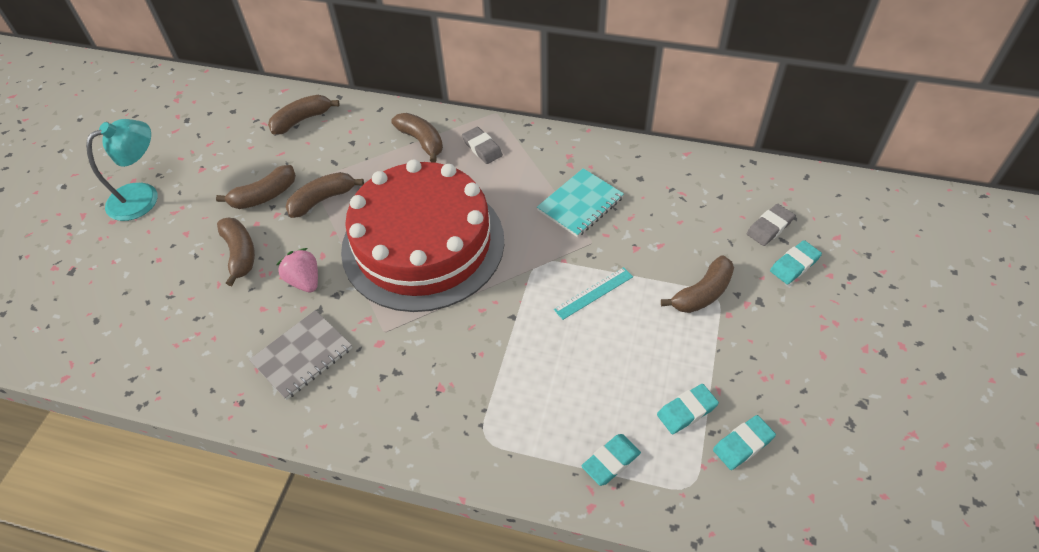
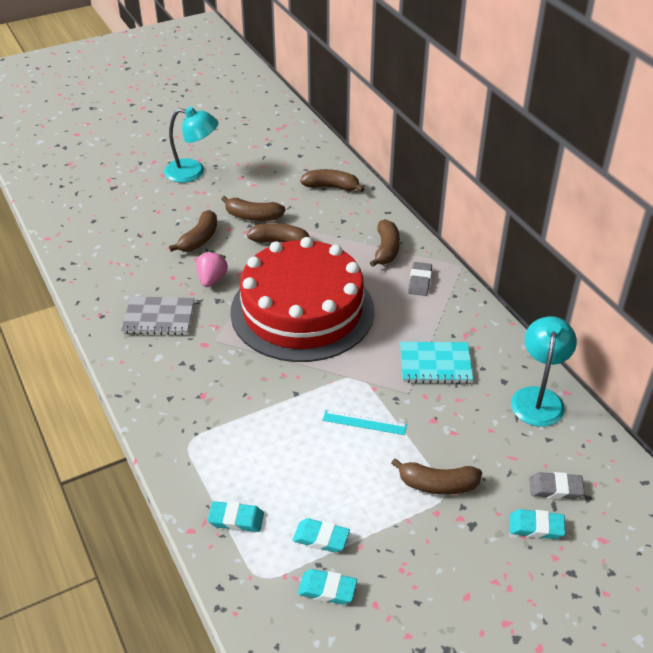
camera: 45 degrees right, 10 degrees down
none -> turquoise lamp [511,316,577,427]

